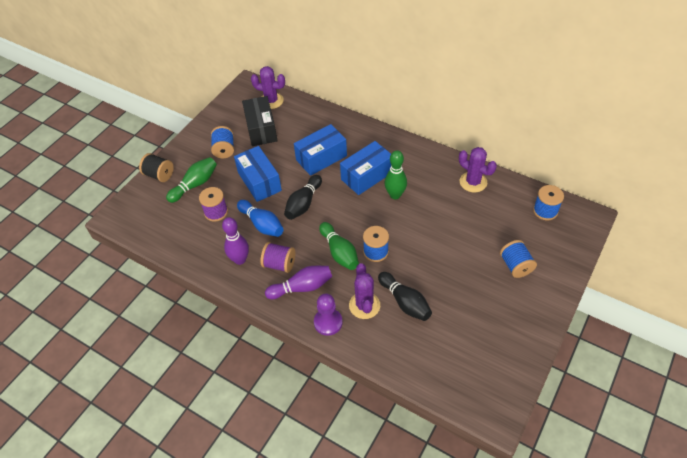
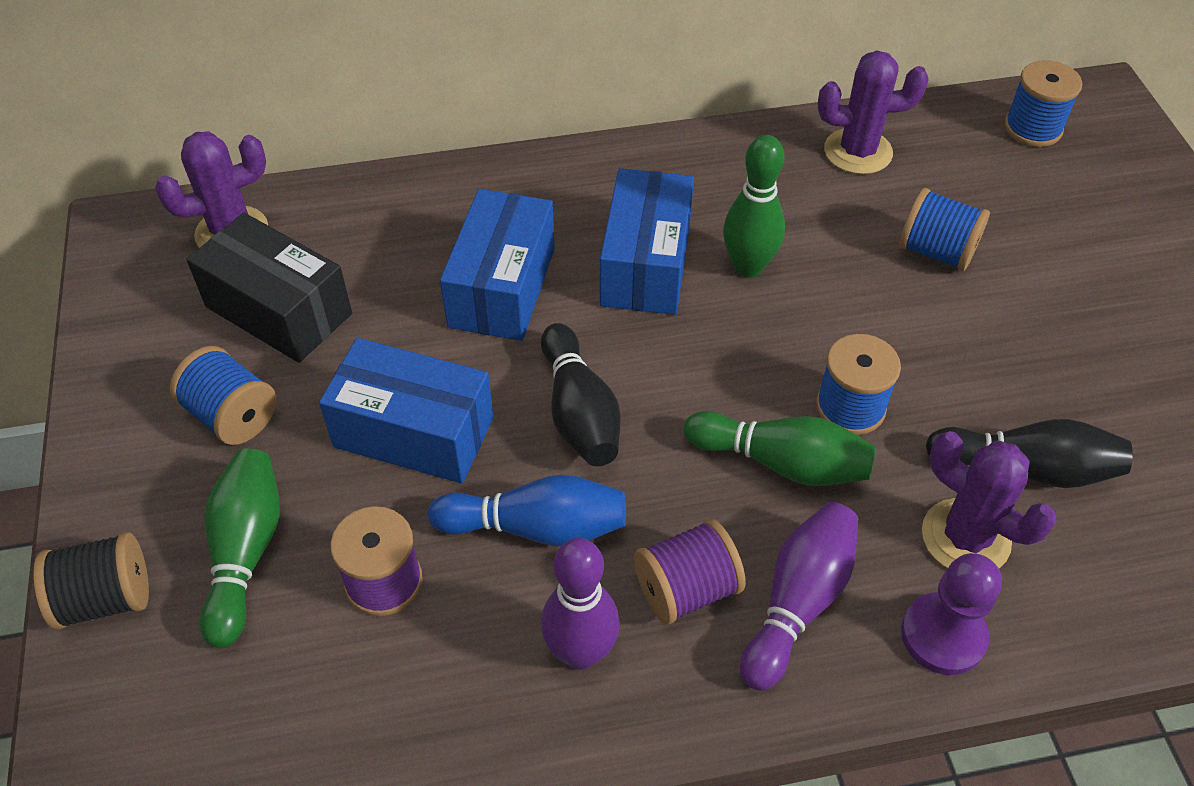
camera: 45 degrees left, 0 degrees up
blue spool [500,240,537,278] -> blue spool moved to [899,188,990,271]

